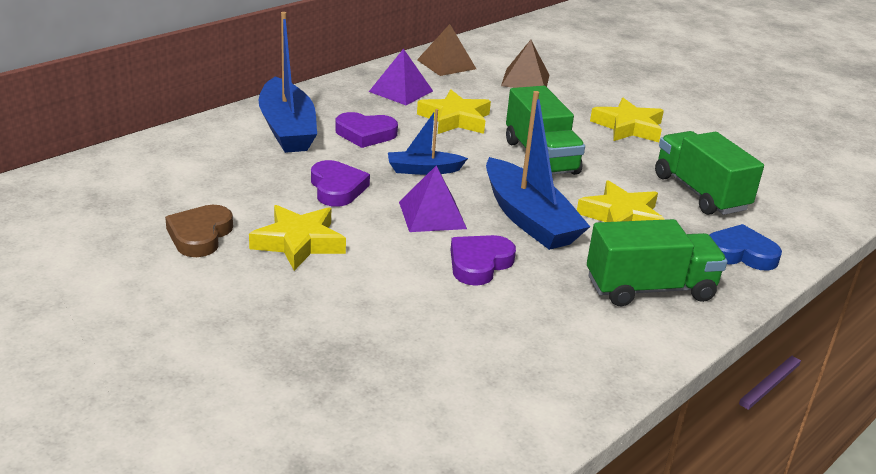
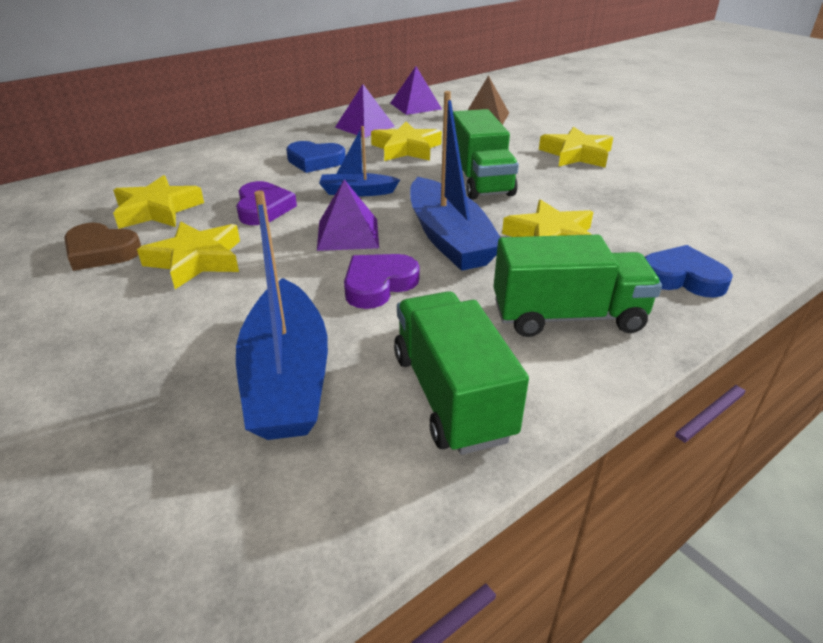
camera: 10 degrees right, 5 degrees up
brown heart [165,205,233,257] -> brown heart turned 90 degrees counterclockwise [64,223,141,271]
blue boat [259,12,317,153] -> blue boat moved to [236,190,328,440]
purple heart [335,112,398,148] -> blue heart [286,141,346,173]
brown pyramid [417,24,476,76] -> purple pyramid [390,66,442,115]
green truck [655,131,764,215] -> green truck moved to [394,291,529,455]
none -> yellow star [113,175,204,229]

